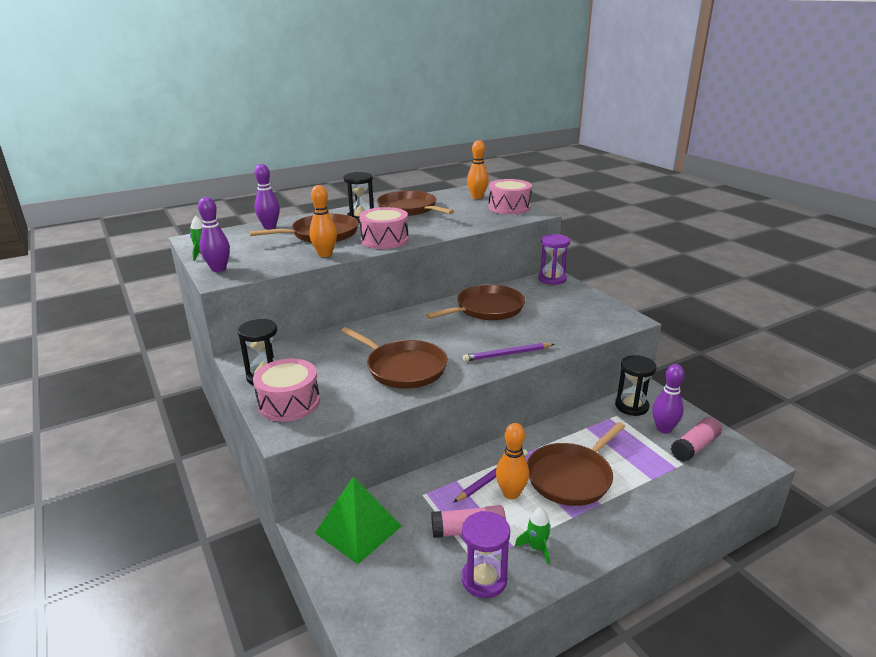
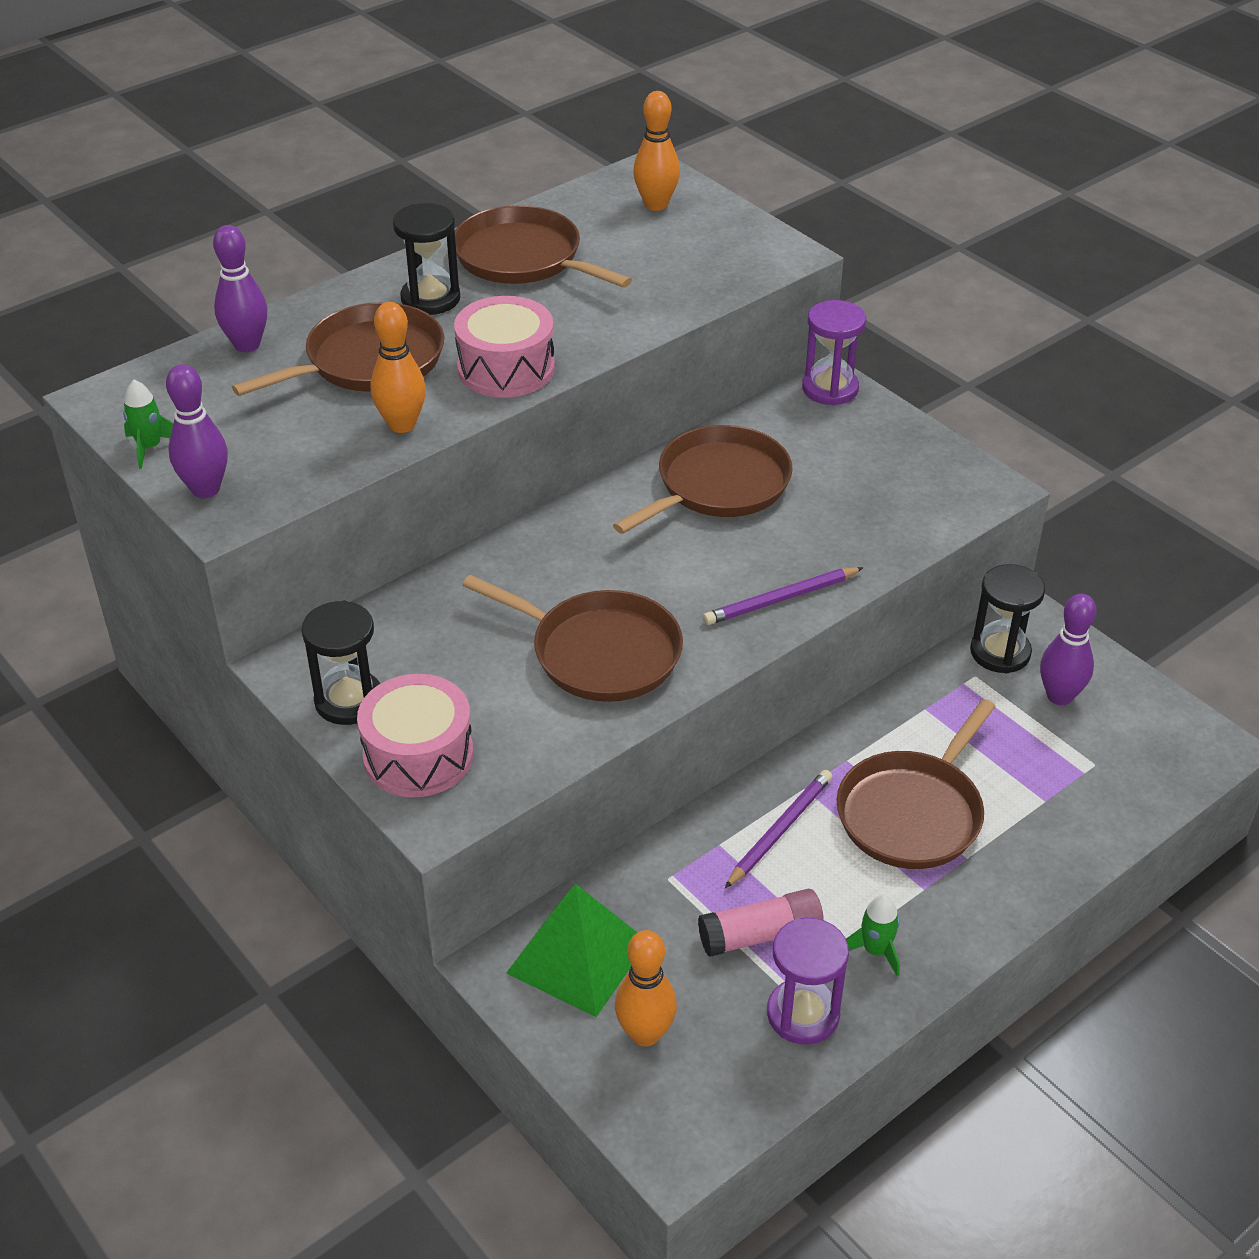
camera: 10 degrees left, 15 degrees up
pink drum [489,179,532,214] -> none
orange bowling pin [496,423,529,499] -> orange bowling pin moved to [615,930,677,1047]
pink glue stick [671,417,722,462] -> none

